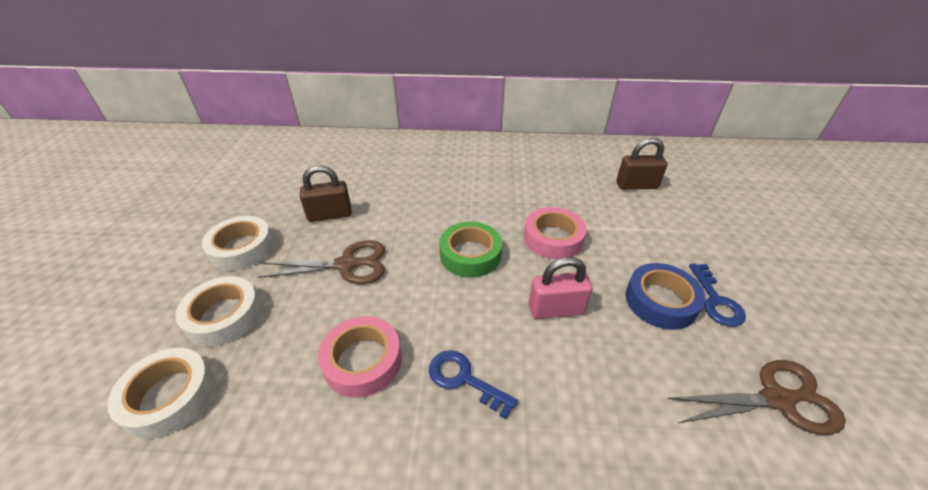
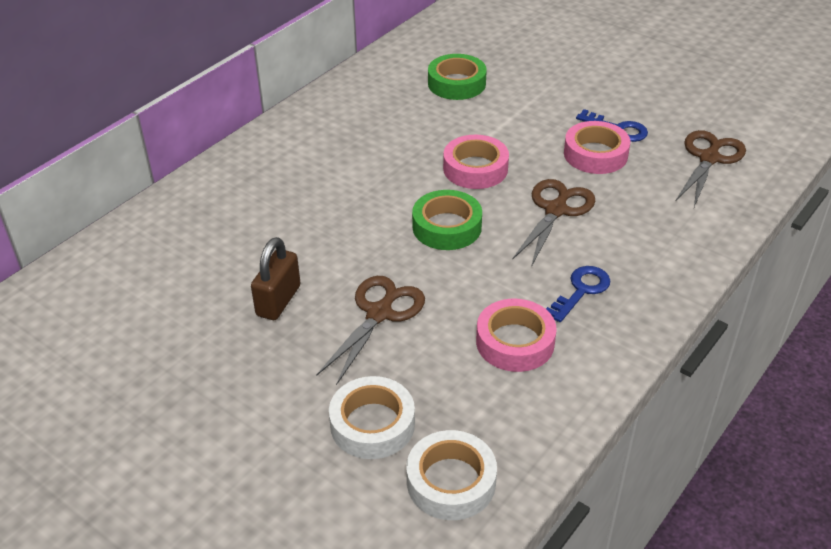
camera: 55 degrees left, 0 degrees up
white tape [202,216,274,271] -> none
blue key [429,350,518,419] -> blue key turned 150 degrees clockwise [546,266,610,322]
pink padlock [529,257,593,319] -> brown scissors [512,179,595,267]
brown padlock [617,137,668,190] -> green tape [428,54,487,100]
blue tape [625,263,705,330] -> pink tape [564,121,630,174]

